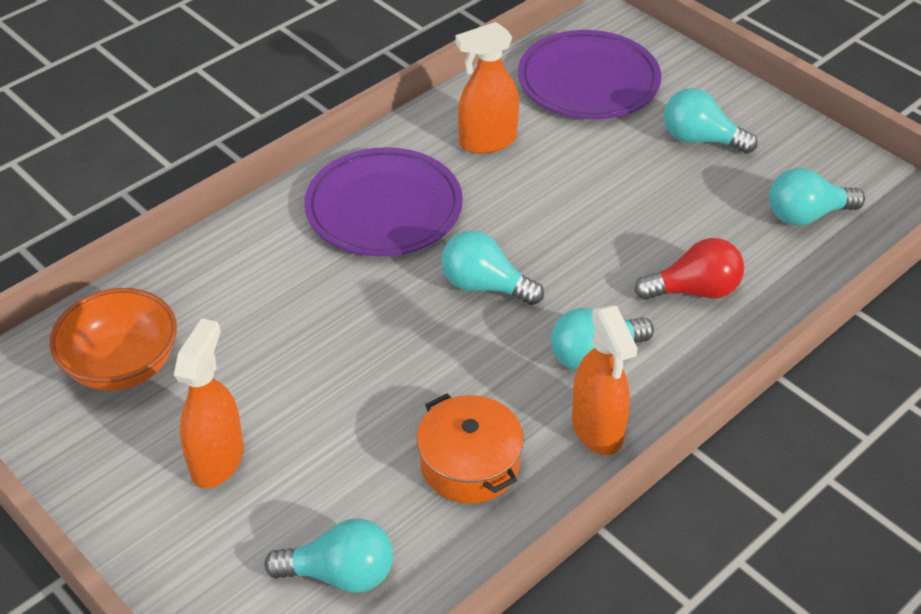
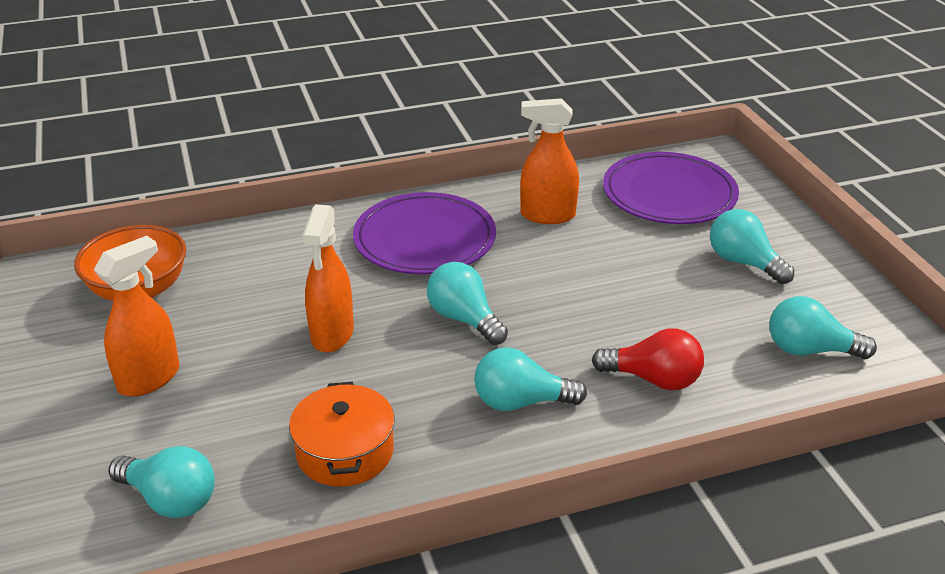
camera: 25 degrees right, 10 degrees down
orange spray bottle [572,305,638,455] -> orange spray bottle moved to [302,205,354,353]

